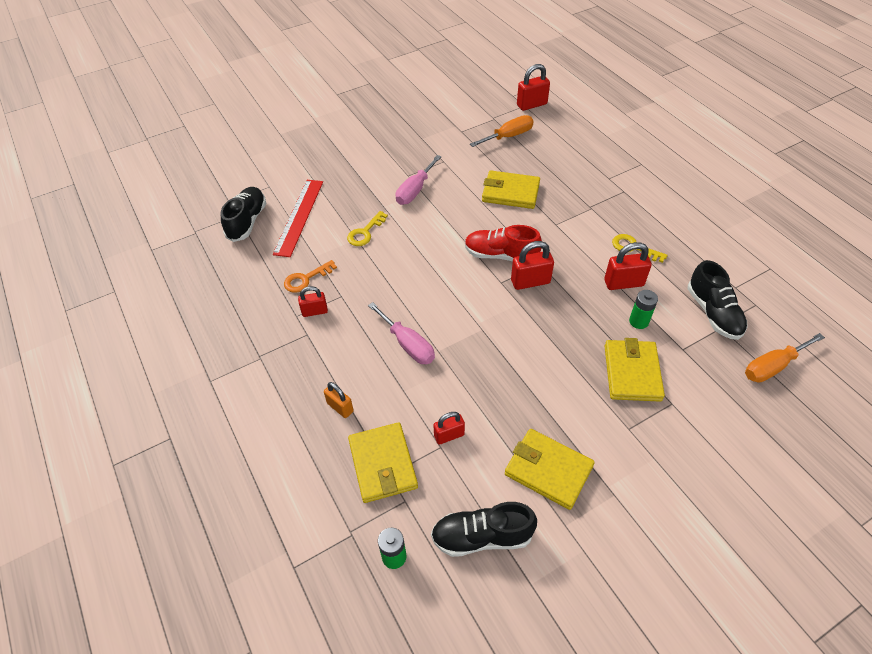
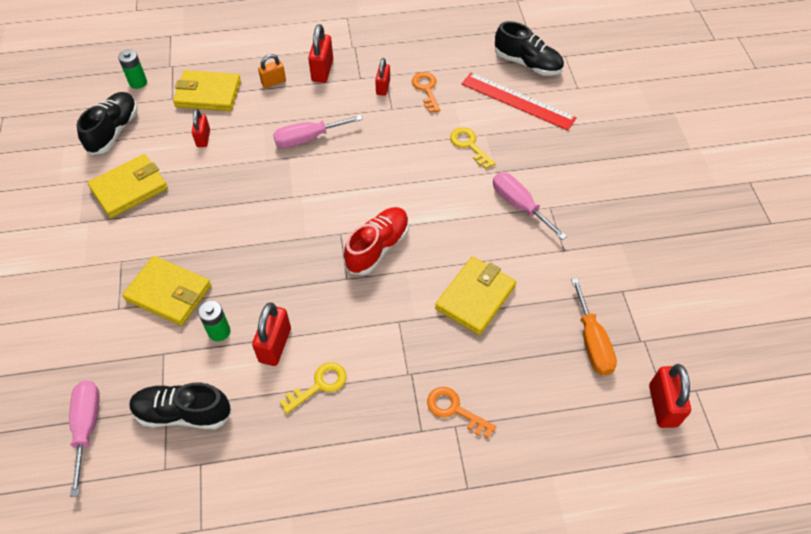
camera: 110 degrees right, 5 degrees up
red padlock [511,241,554,290] -> red padlock moved to [308,24,333,83]
orange screwdriver [745,333,825,383] -> pink screwdriver [69,380,100,497]
none -> orange key [427,387,496,438]

